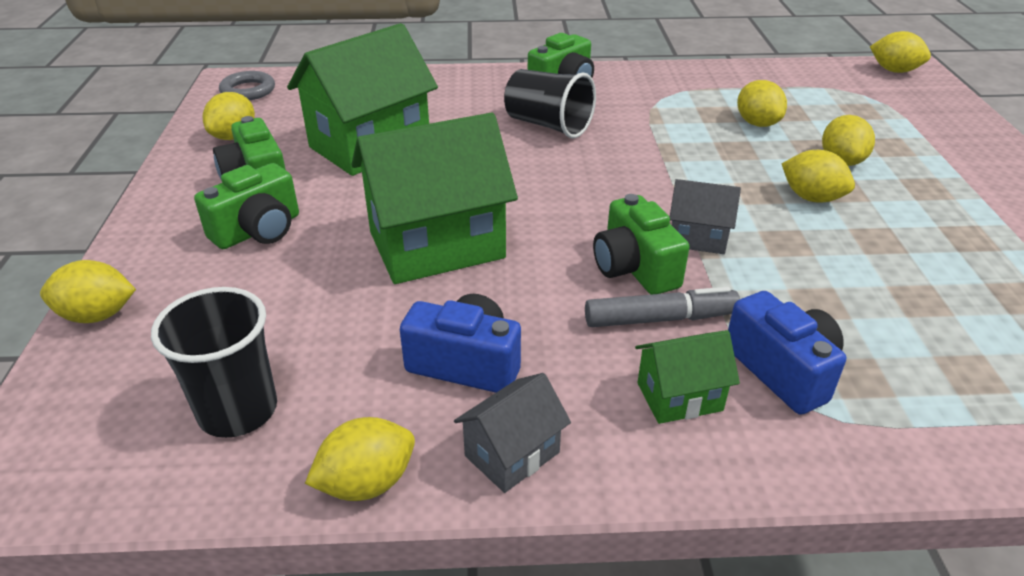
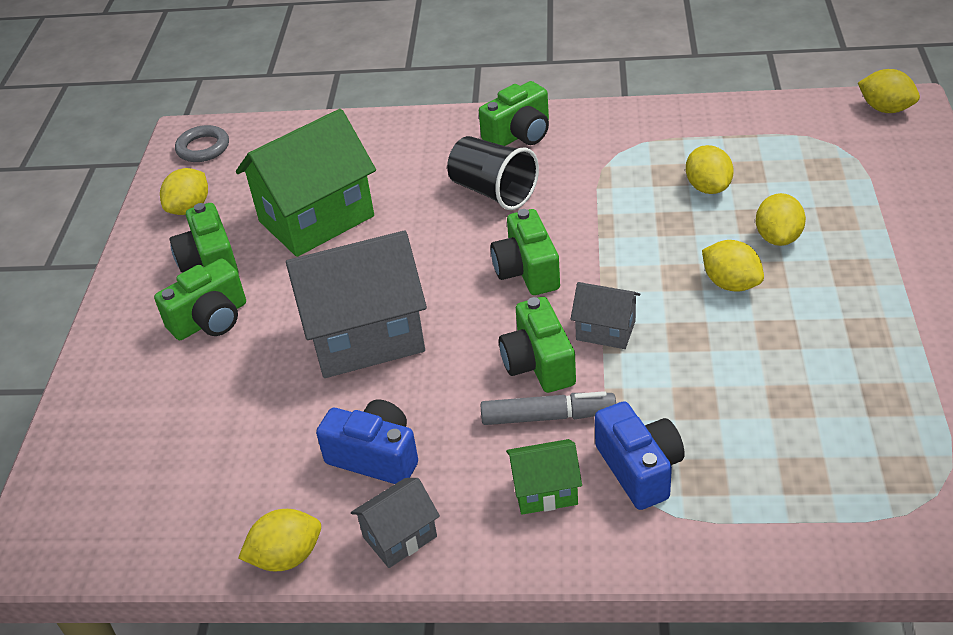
camera: 10 degrees right, 5 degrees up
yellow lemon [40,260,136,323] -> none
black cup [151,287,277,438] -> none
green house [351,113,518,284] -> grey house [286,231,427,378]
none -> green camera [491,209,560,295]

